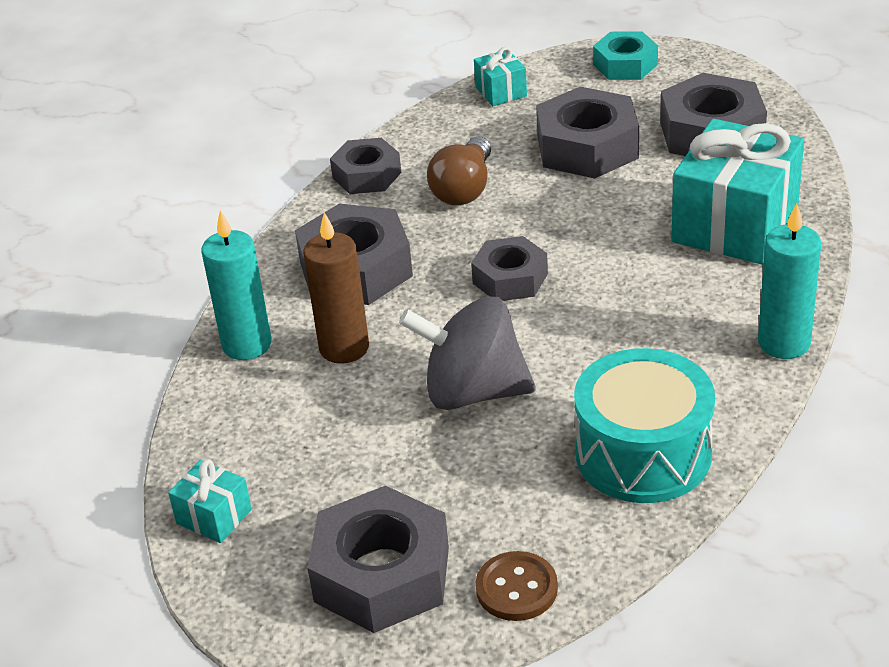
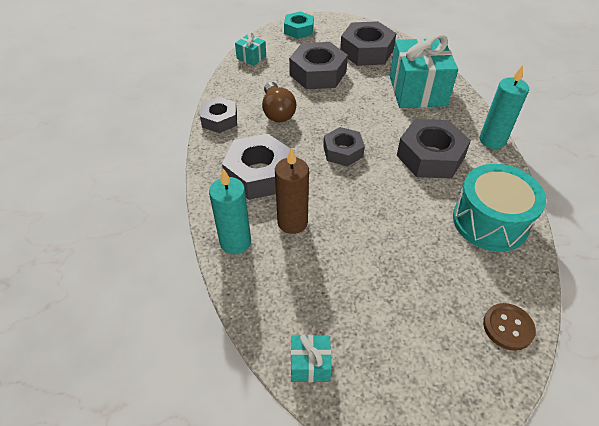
camera: 35 degrees left, 10 degrees up
grey nut [307,486,449,633] -> grey nut moved to [397,119,471,179]
grey spinning top [399,296,536,410] -> none

